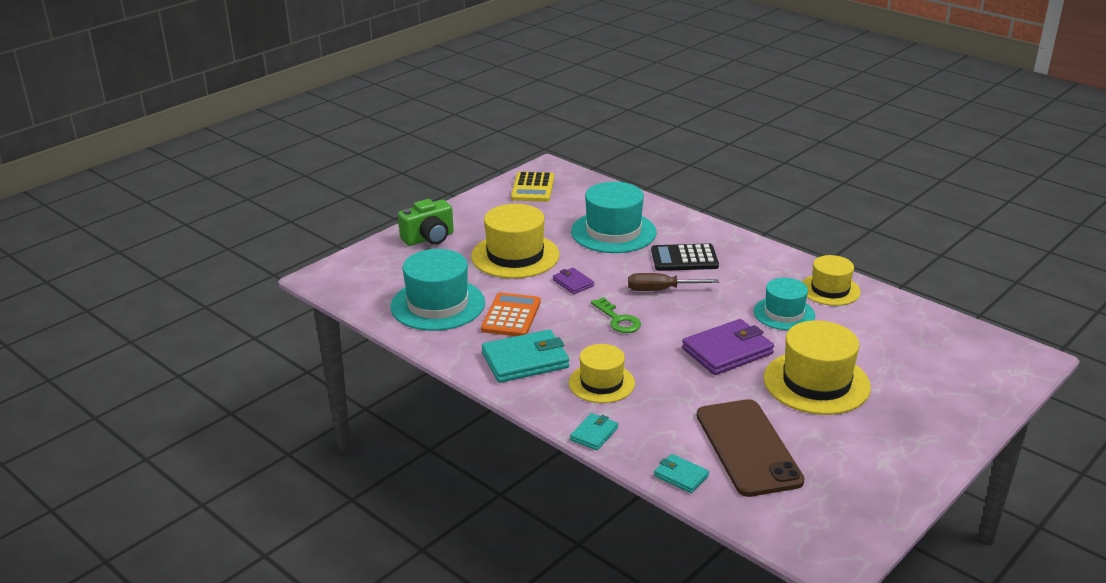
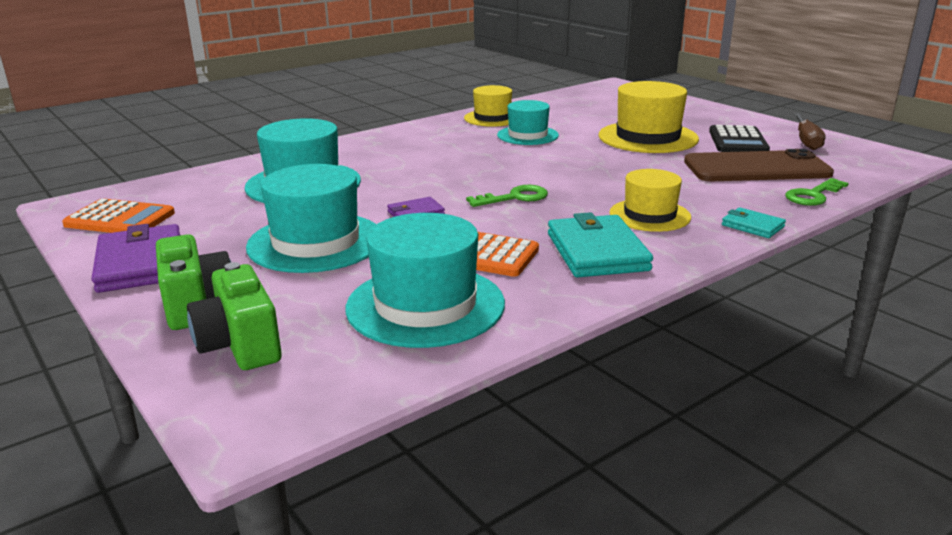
camera: 80 degrees left, 5 degrees down
yellow hat [471,204,560,279] -> turquoise hat [246,164,376,273]
yellow calculator [511,171,554,202] -> orange calculator [62,198,175,233]
brown screwdriver [628,273,719,291] -> brown screwdriver moved to [794,114,826,150]
black calculator [651,244,719,271] -> black calculator moved to [709,125,770,152]
turquoise wallet [654,454,709,493] -> green key [785,178,849,206]
purple wallet [682,319,774,375] -> purple wallet moved to [91,224,180,293]
none -> green camera [187,262,282,370]

